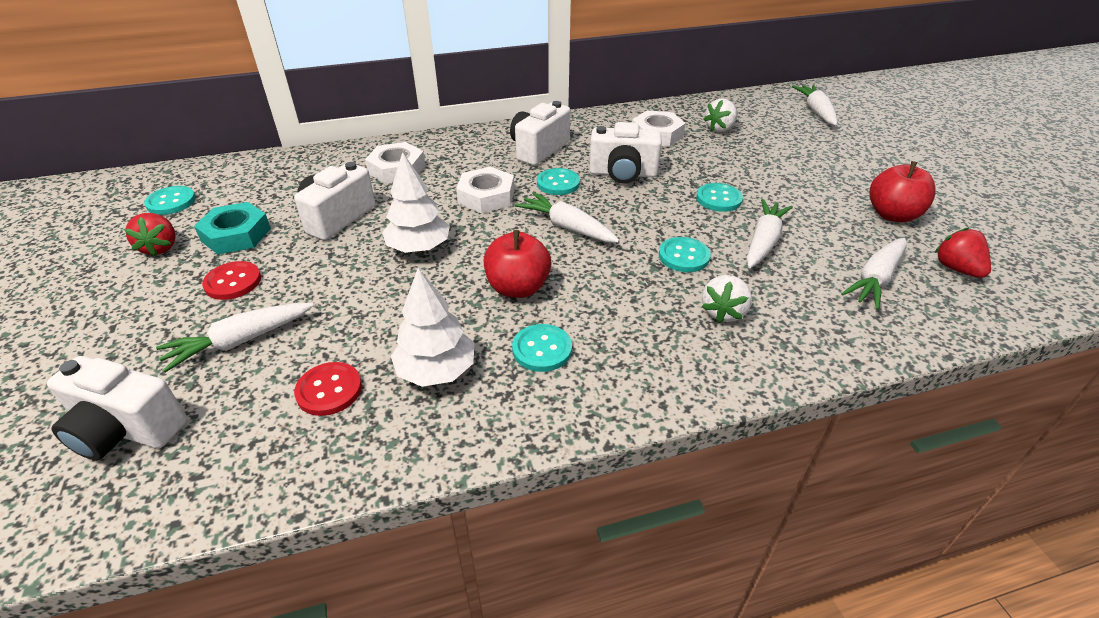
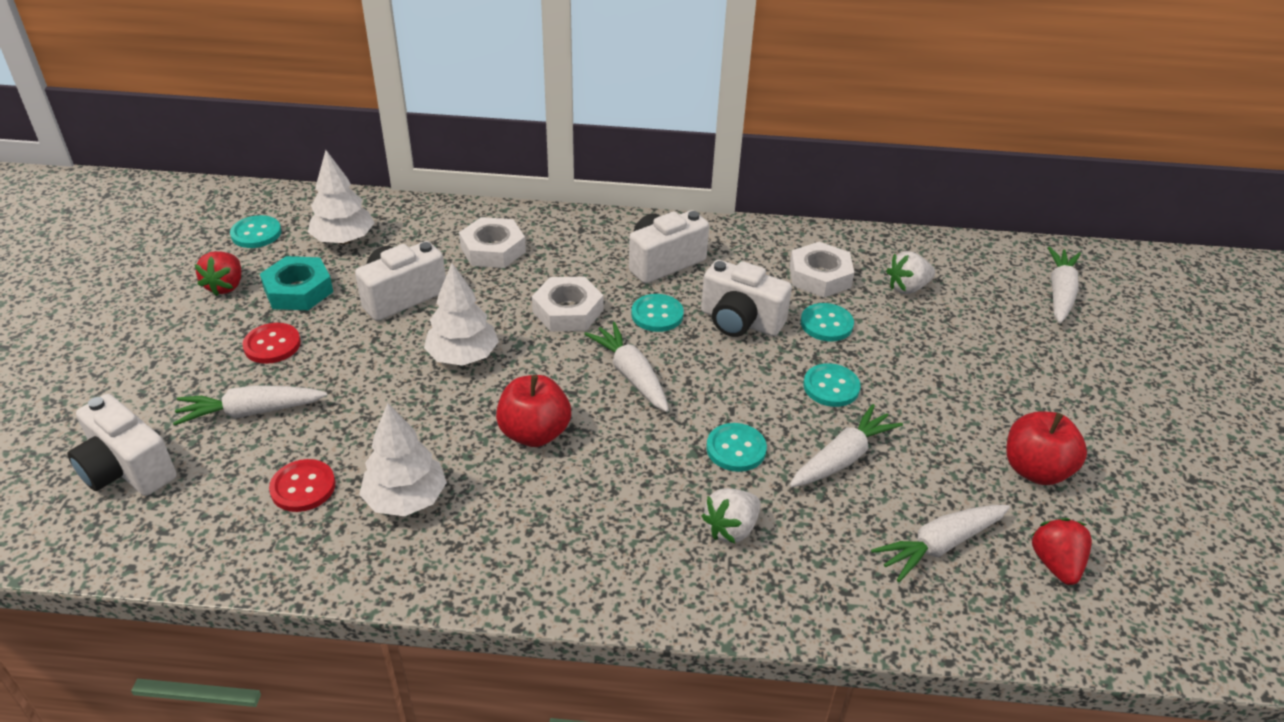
camera: 20 degrees right, 0 degrees up
turquoise button [512,324,572,372] -> turquoise button moved to [801,303,854,341]
none -> white tree [308,150,374,244]

